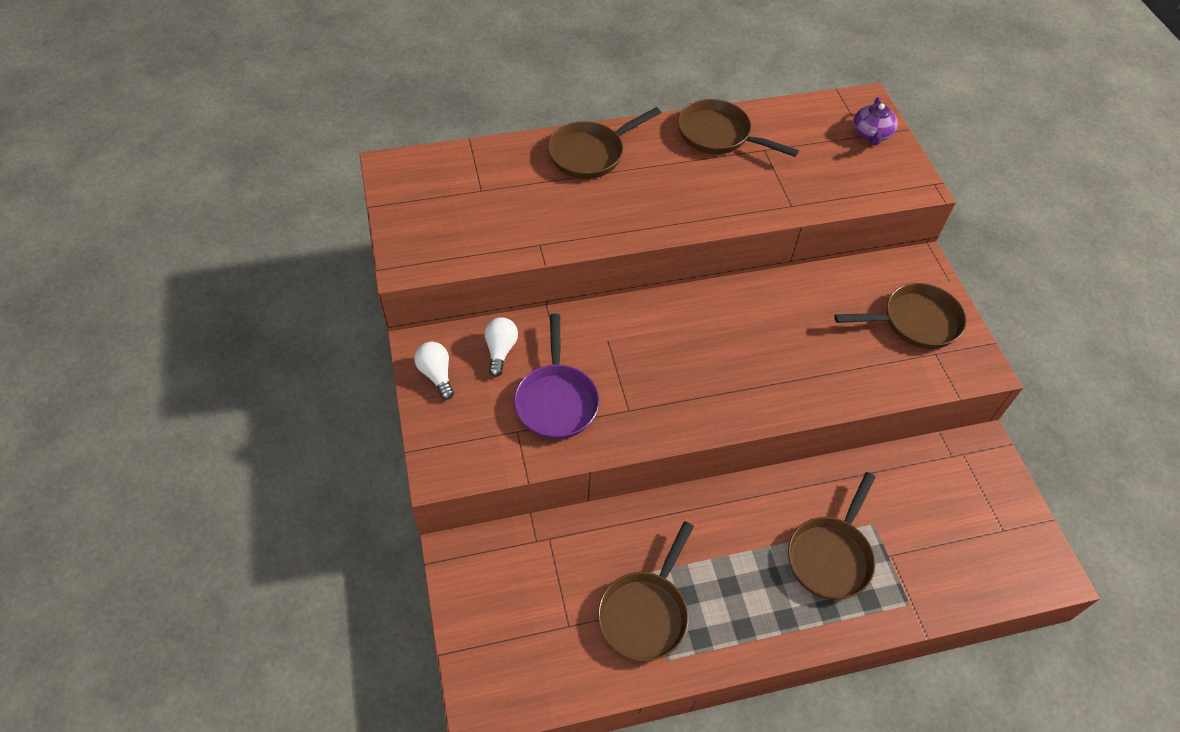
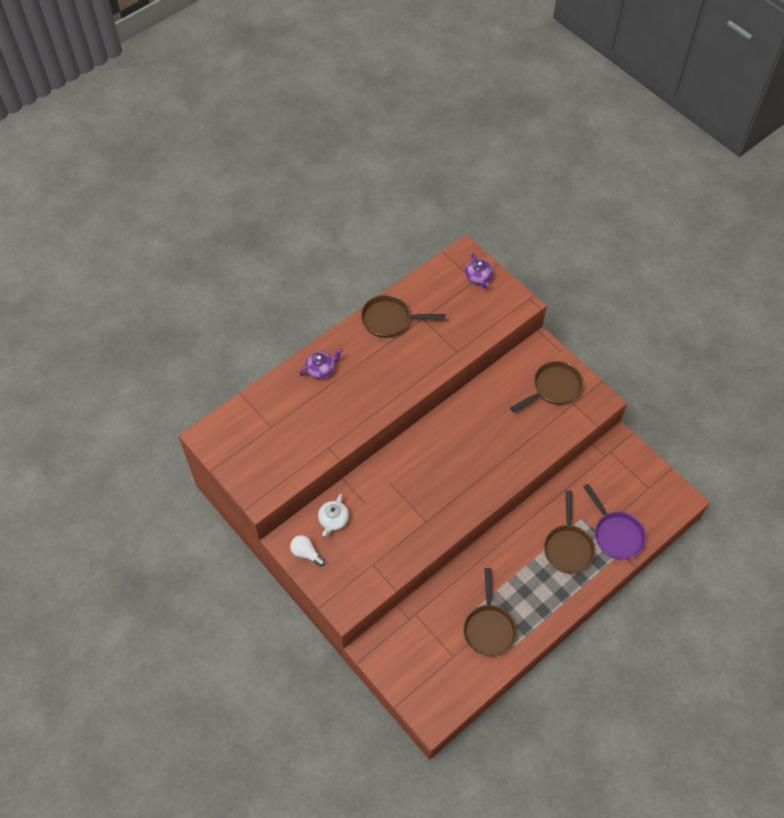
camera: 25 degrees left, 5 degrees up
white light bulb [485,317,518,377] -> white teapot [318,494,349,536]
purple pan [514,313,600,440] -> purple pan moved to [583,484,646,560]
brown pan [548,107,661,179] -> purple teapot [299,348,343,379]

